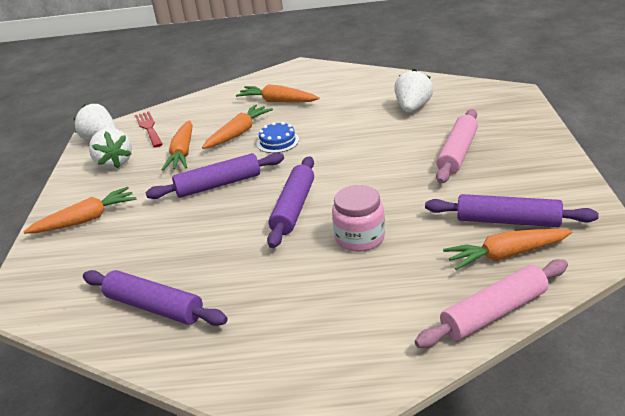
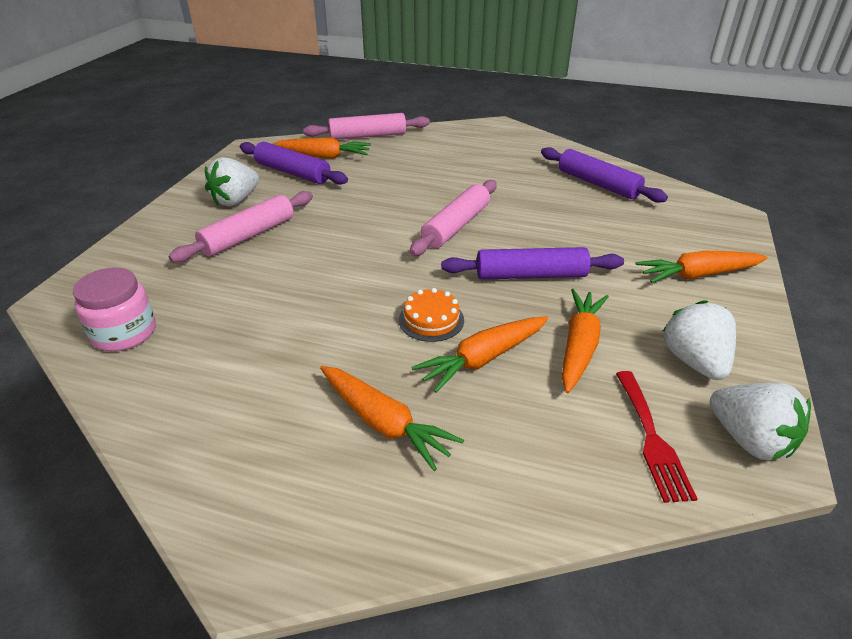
camera: 165 degrees left, 5 degrees up
blue cake [257,122,299,153] -> orange cake [399,288,464,342]
purple rolling pin [267,156,314,248] -> pink rolling pin [410,180,497,256]
pink jar [332,185,385,252] -> pink jar moved to [73,267,156,351]
white strawberry [394,69,433,112] -> white strawberry moved to [205,157,259,206]

